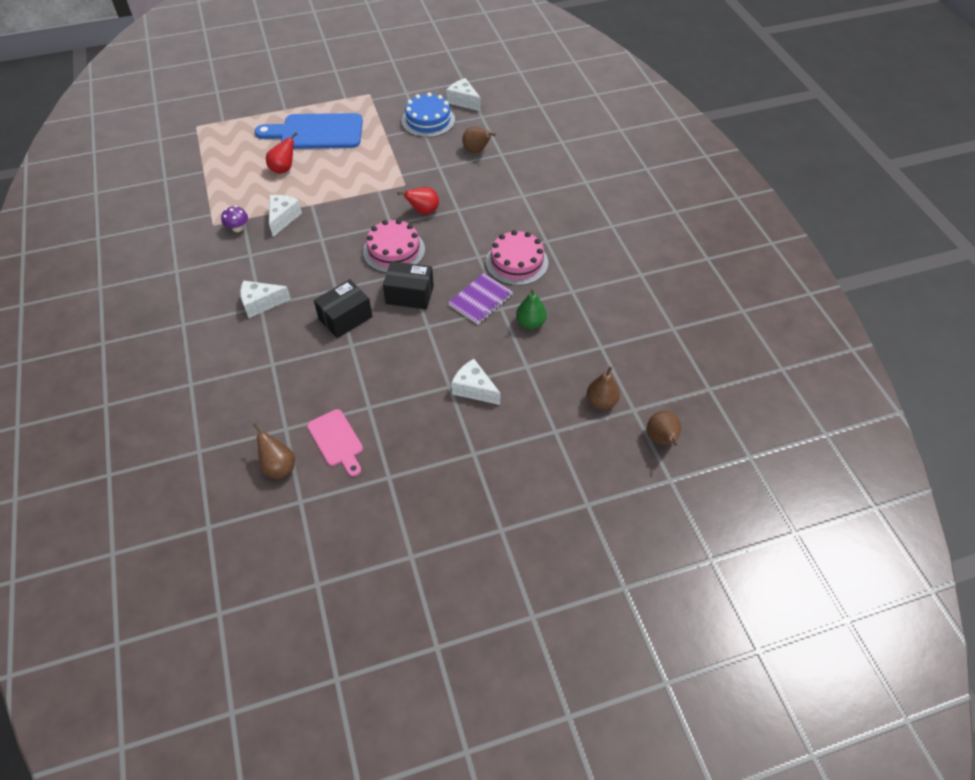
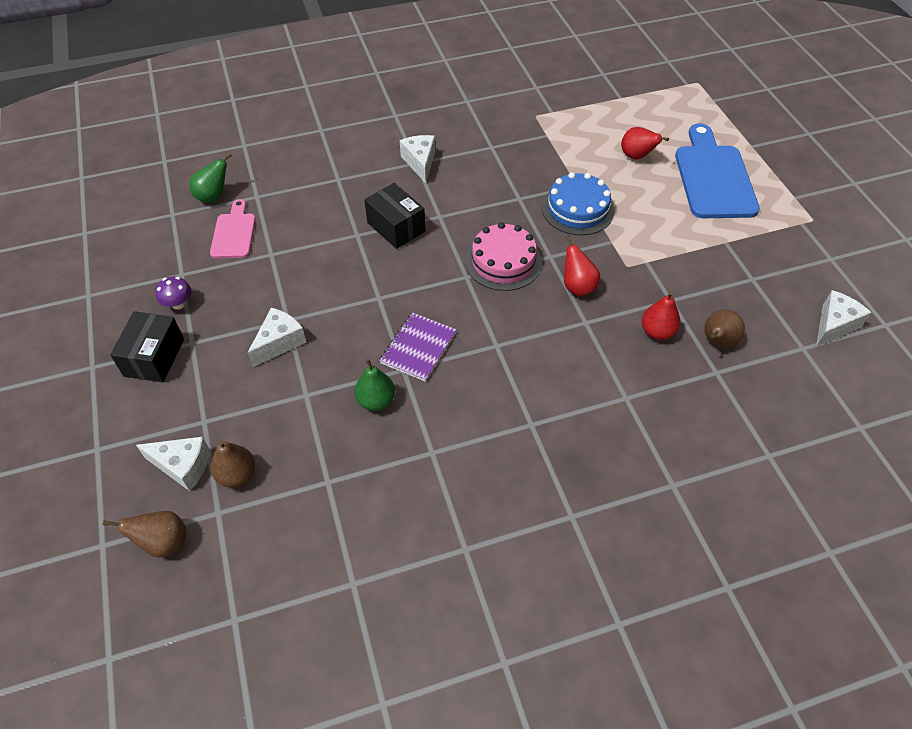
camera: 90 degrees right, 0 degrees up
purple mushroom [221,206,248,232] -> purple mushroom moved to [155,276,192,310]
brown pear [254,423,295,479] -> green pear [190,153,232,203]
white cheese [269,195,302,237] -> white cheese moved to [136,437,210,491]
pink cutting board [307,409,363,476] -> pink cutting board turned 120 degrees clockwise [210,199,256,258]
black box [383,261,434,309] -> black box moved to [110,311,184,382]
blue cake [402,92,455,137] -> blue cake moved to [542,172,614,235]
purple notebook [448,273,513,324] -> purple notebook turned 75 degrees clockwise [380,312,456,382]
pink cake [486,230,548,285] -> none
none -> red pear [642,291,681,340]

